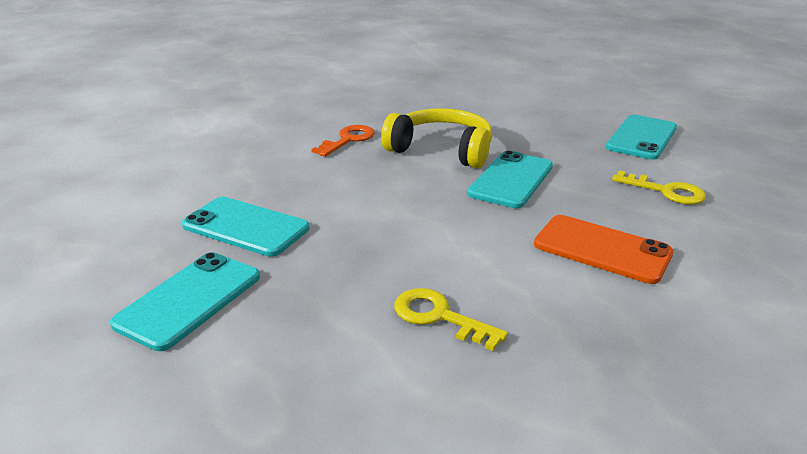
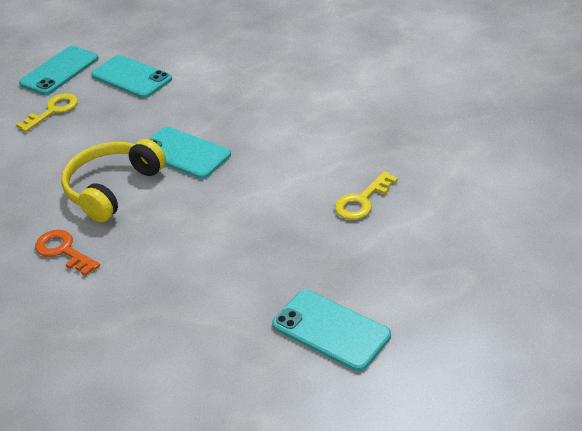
camera: 80 degrees left, 10 degrees up
turquoise phone [182,197,309,257] -> turquoise phone moved to [19,46,99,95]
orange phone [534,215,674,284] -> none
yellow key [612,170,706,205] -> yellow key moved to [16,94,78,132]

